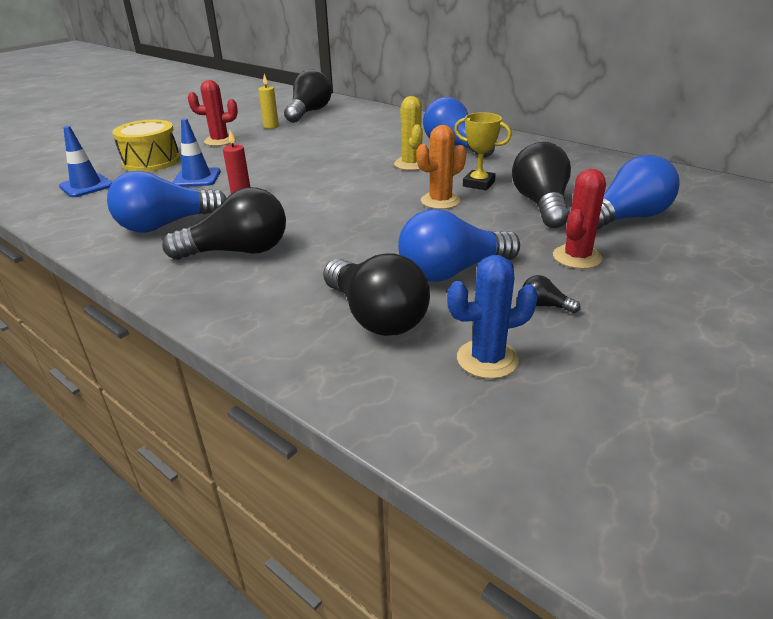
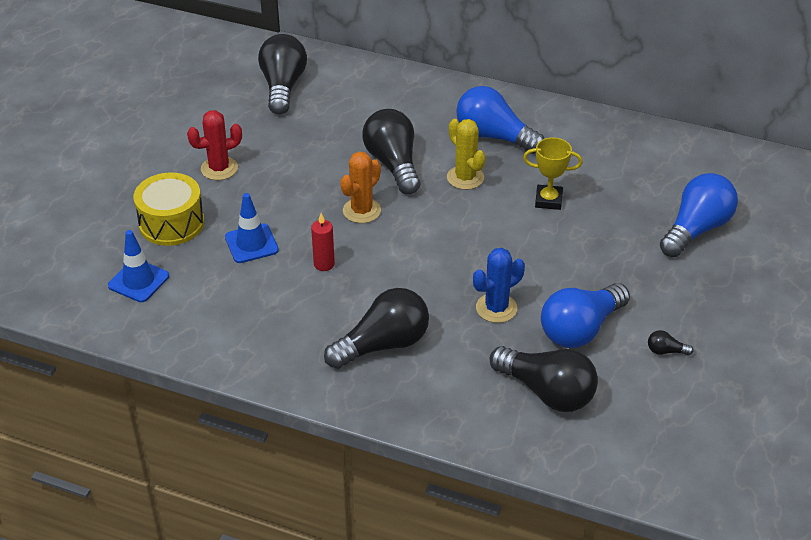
camera: 20 degrees left, 10 degrees up
blue light bulb [107,171,226,233] -> none
yellow candle [258,74,279,129] -> none
orange cactus [417,125,466,209] -> orange cactus moved to [340,151,381,223]
blue cactus [447,255,538,379] -> blue cactus moved to [473,248,525,323]
black light bulb [512,142,571,228] -> black light bulb moved to [362,109,420,194]
red cactus [553,169,606,269] -> none

